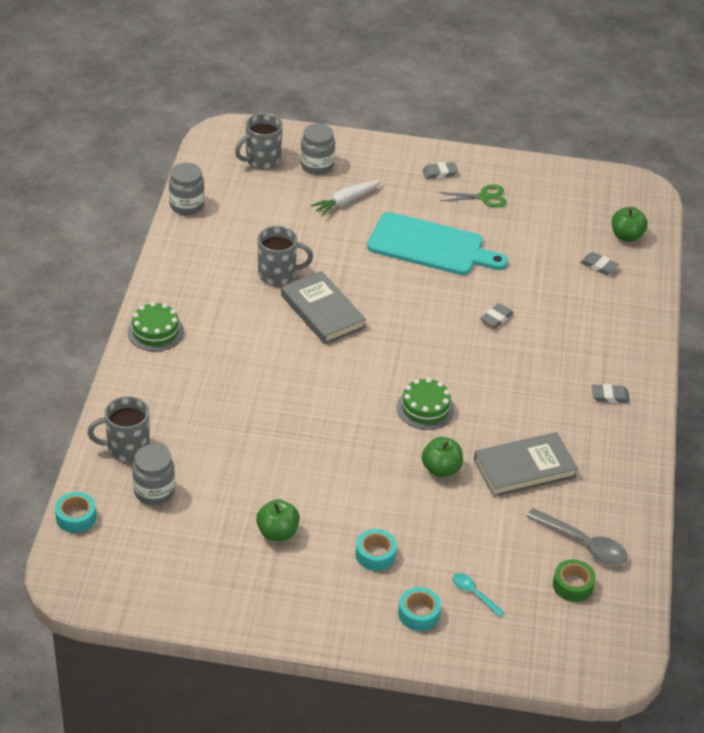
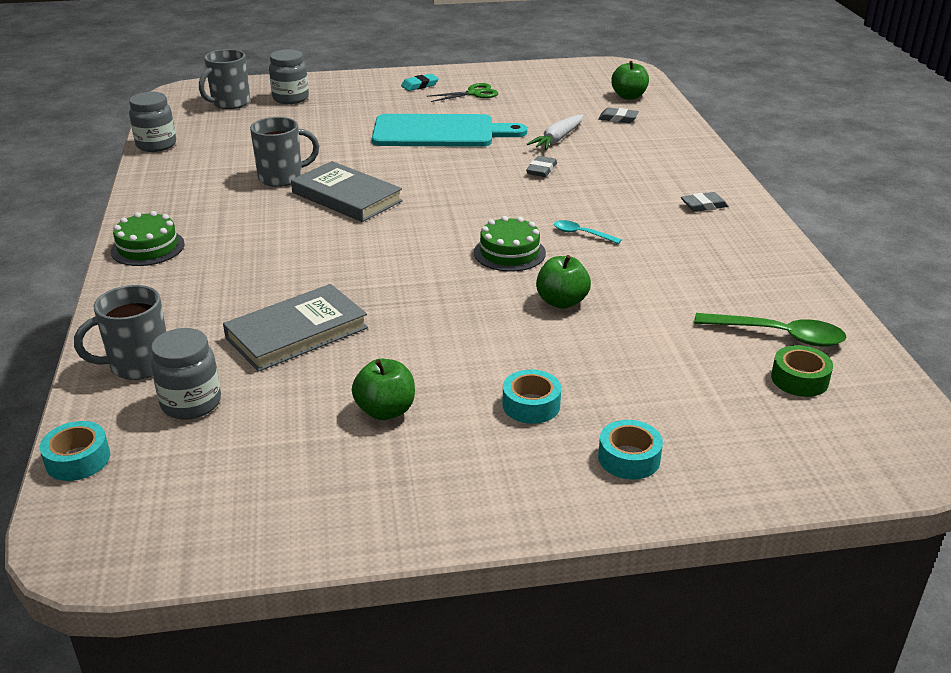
camera: 15 degrees left, 10 degrees down
white carrot [311,180,381,216] -> white carrot moved to [527,115,583,150]
grey eraser [422,162,458,179] -> turquoise eraser [401,74,439,91]
turquoise spoon [453,573,505,617] -> turquoise spoon moved to [554,220,622,244]
grey book [474,432,578,497] -> grey book moved to [223,284,368,372]
grey spoon [526,508,628,565] -> green spoon [694,313,846,347]

